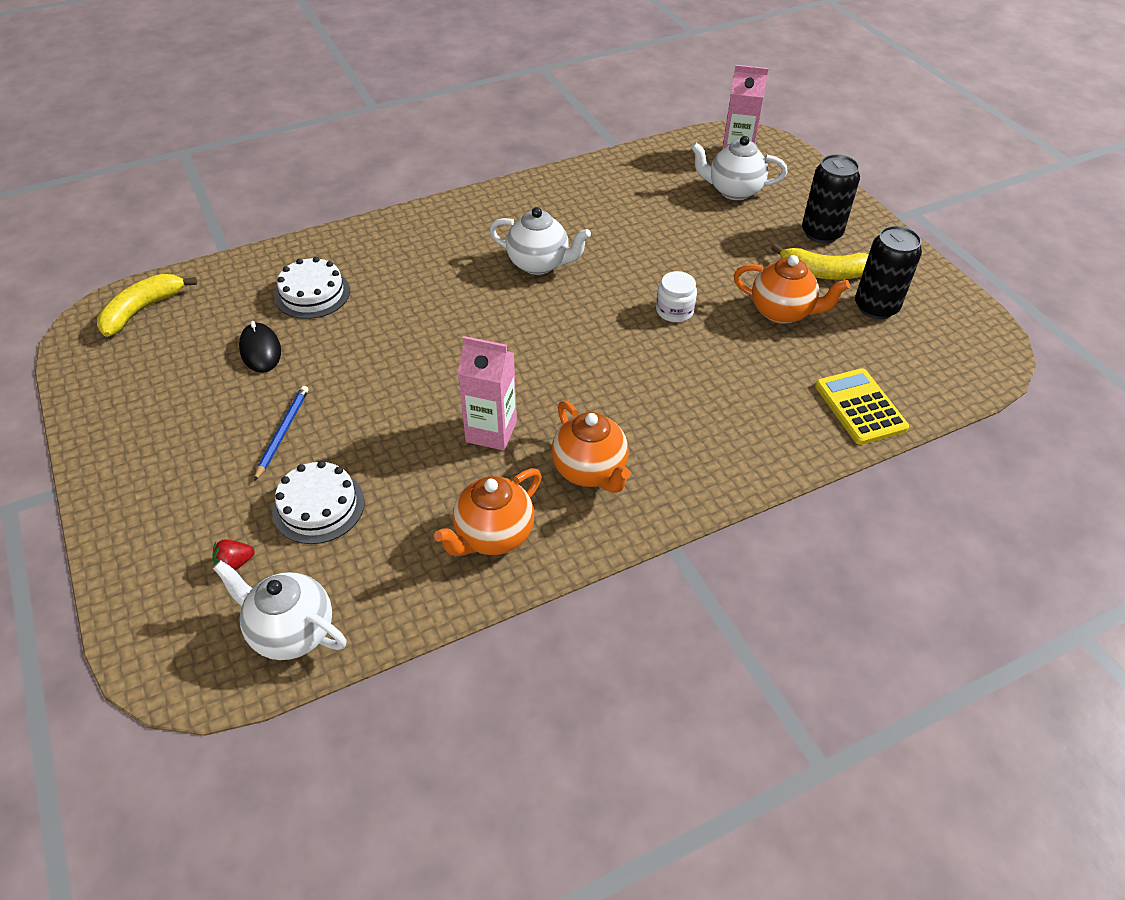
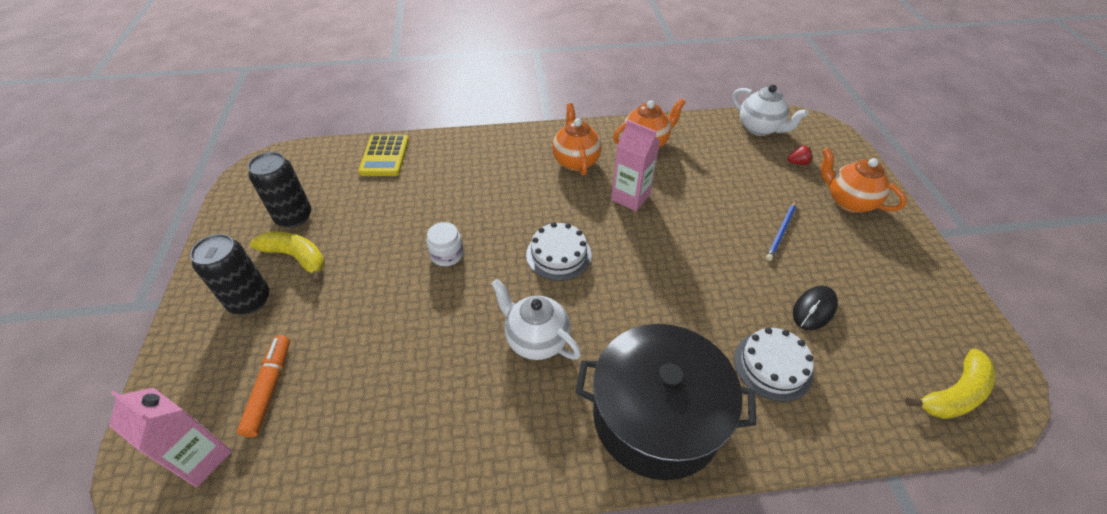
camera: 160 degrees left, 0 degrees up
black mouse [239,321,281,373] -> black mouse turned 45 degrees clockwise [793,286,838,330]
white cake [272,461,365,544] -> white cake moved to [526,222,591,281]
white teapot [691,136,788,200] -> orange marker [237,335,290,437]
orange teapot [733,255,850,324] -> orange teapot moved to [820,147,907,213]
none -> black pot [575,324,757,480]

